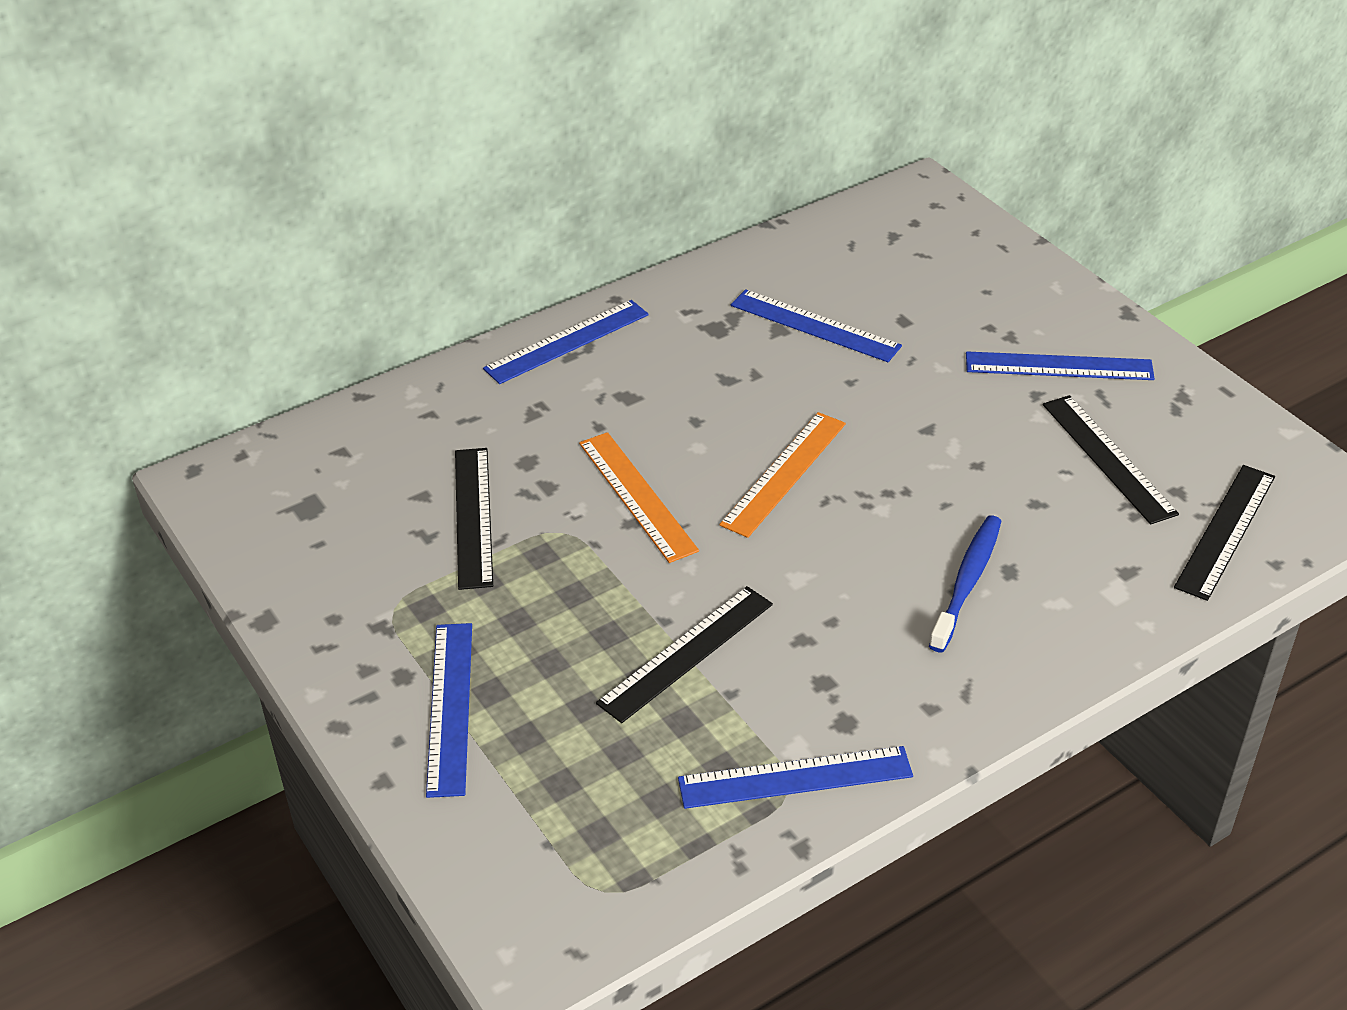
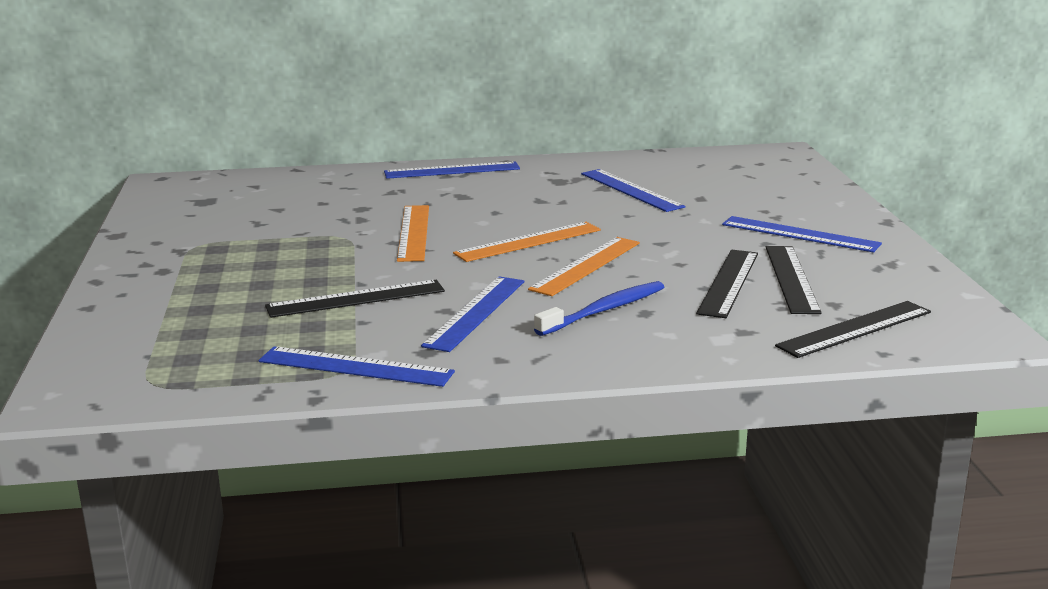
camera: 25 degrees right, 20 degrees down
blue ruler [426,623,472,798] -> blue ruler moved to [421,276,525,352]
black ruler [455,448,493,590] -> black ruler moved to [696,250,758,318]
none -> orange ruler [528,237,640,296]

